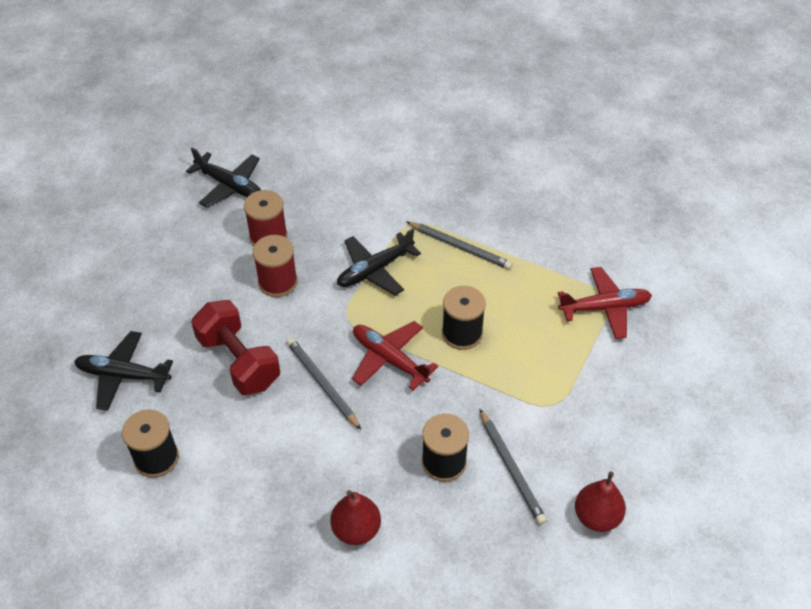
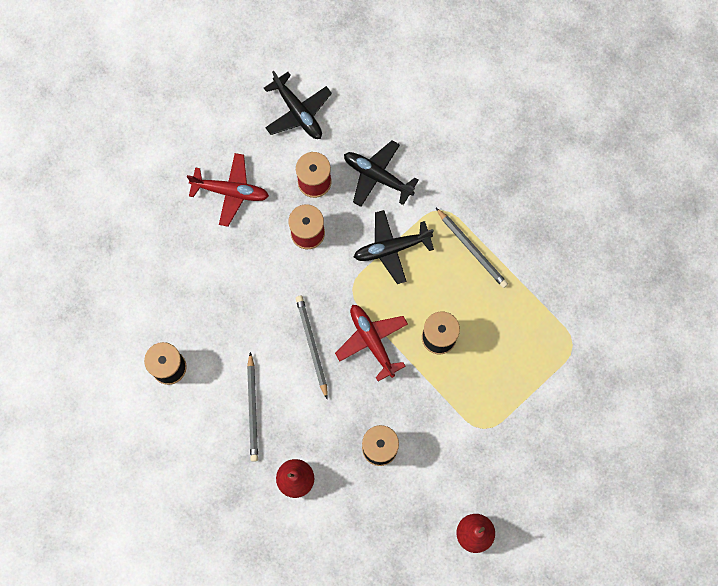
camera: 20 degrees right, 25 degrees up
black plane [74,331,173,411] -> black plane moved to [344,140,419,207]
red dumbbell [191,300,280,395] -> none
grey pencil [480,409,547,525] -> grey pencil moved to [247,352,258,462]
red plane [558,267,652,339] -> red plane moved to [187,153,269,227]

